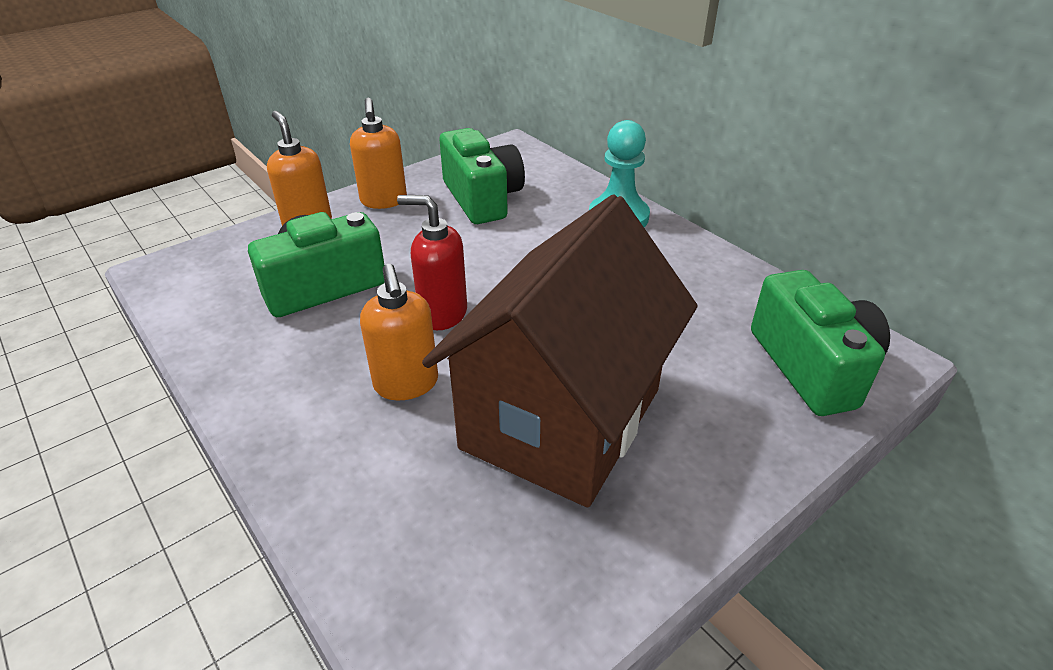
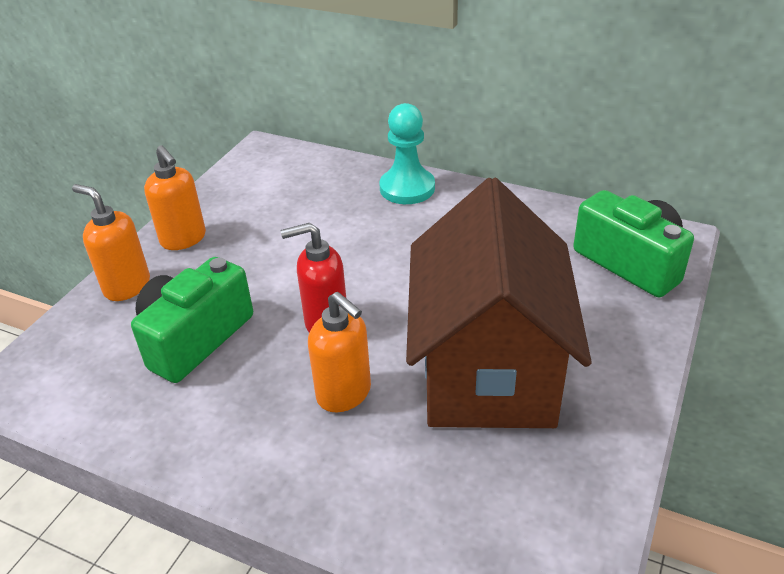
camera: 25 degrees left, 0 degrees up
green camera [439,128,525,224] -> none

